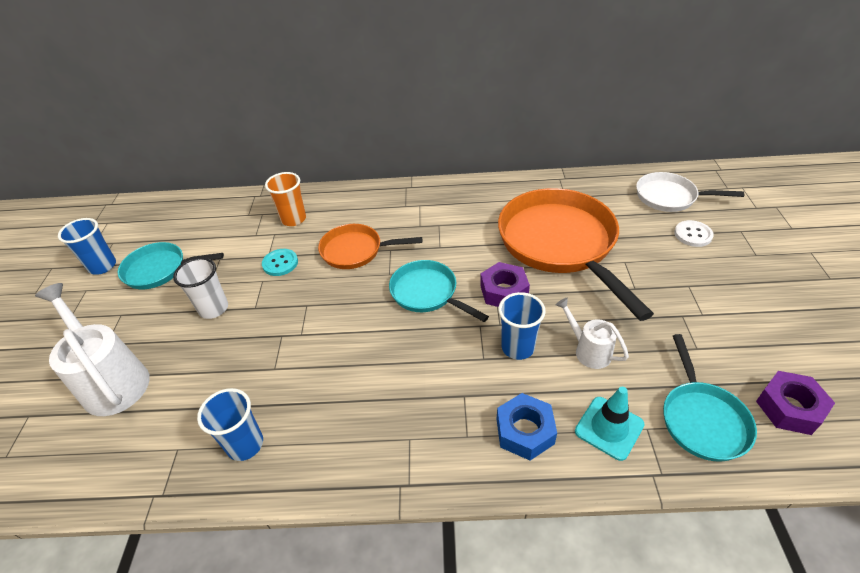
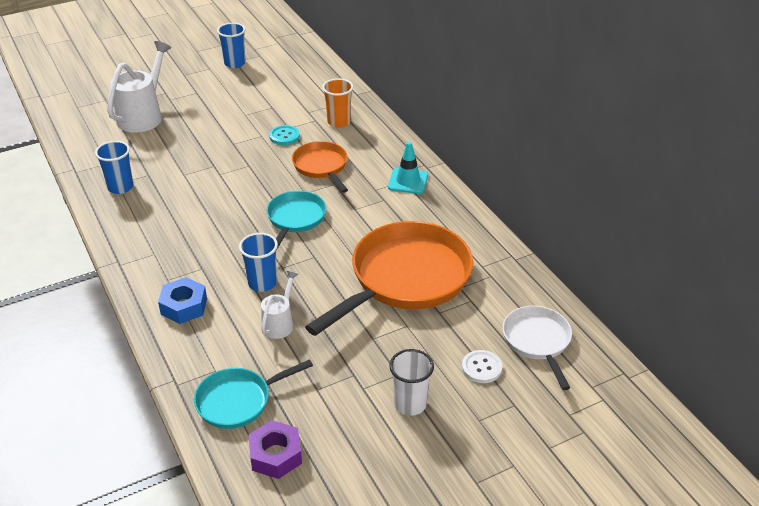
camera: 60 degrees right, 5 degrees down
turquoise pan [118,242,224,289] -> none
white cup [173,257,228,319] -> white cup moved to [389,349,434,416]
purple nut [480,262,530,307] -> none
turquoise traffic cone [575,387,645,461] -> turquoise traffic cone moved to [388,142,428,194]

